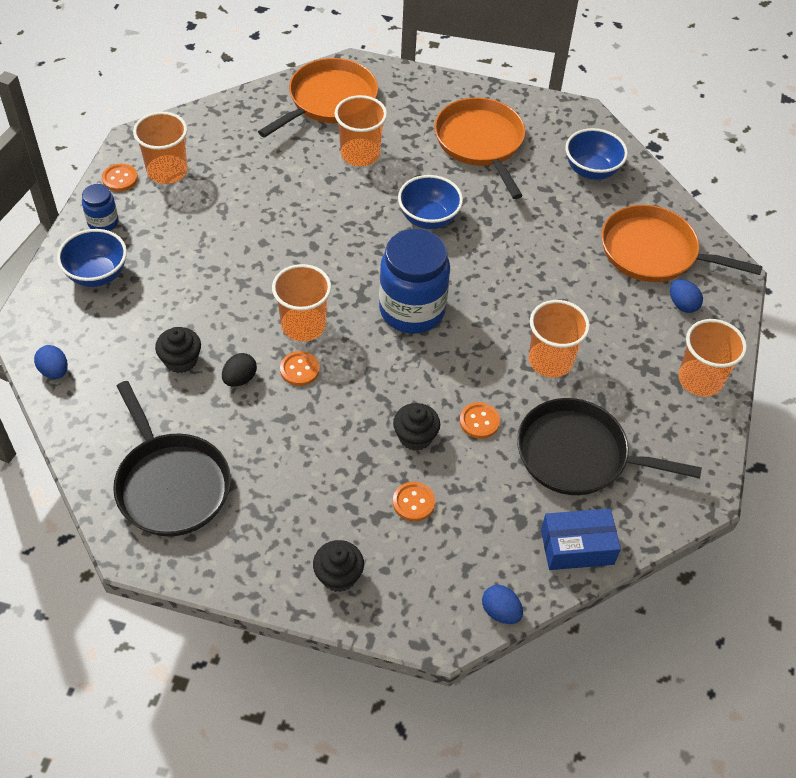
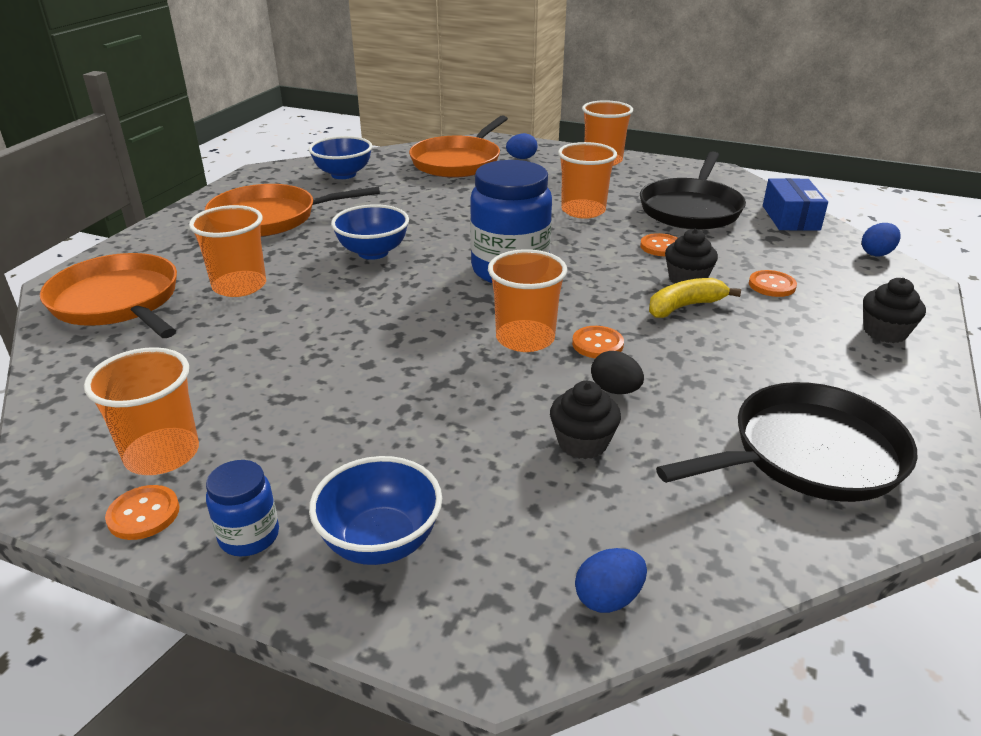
camera: 80 degrees left, 20 degrees down
none -> yellow banana [649,278,741,318]

